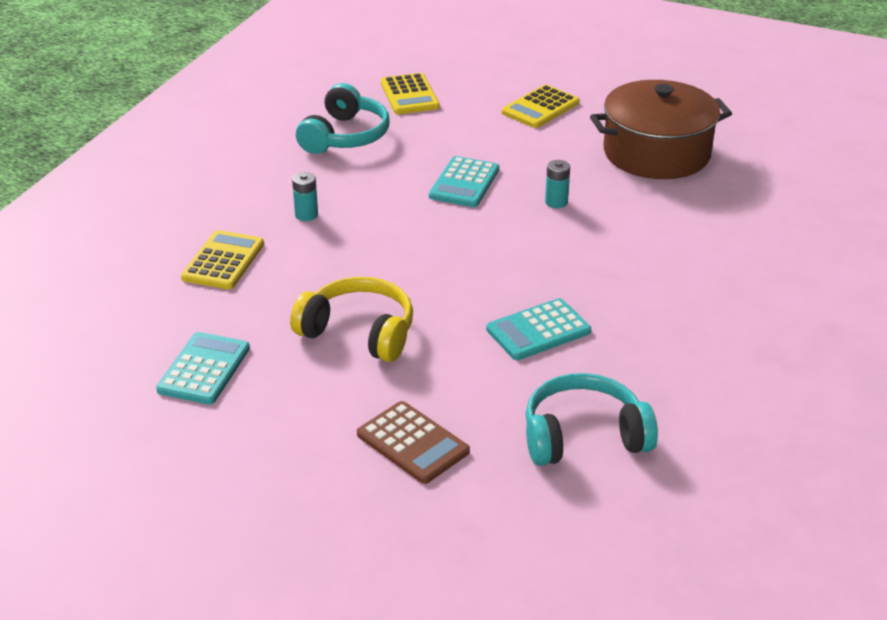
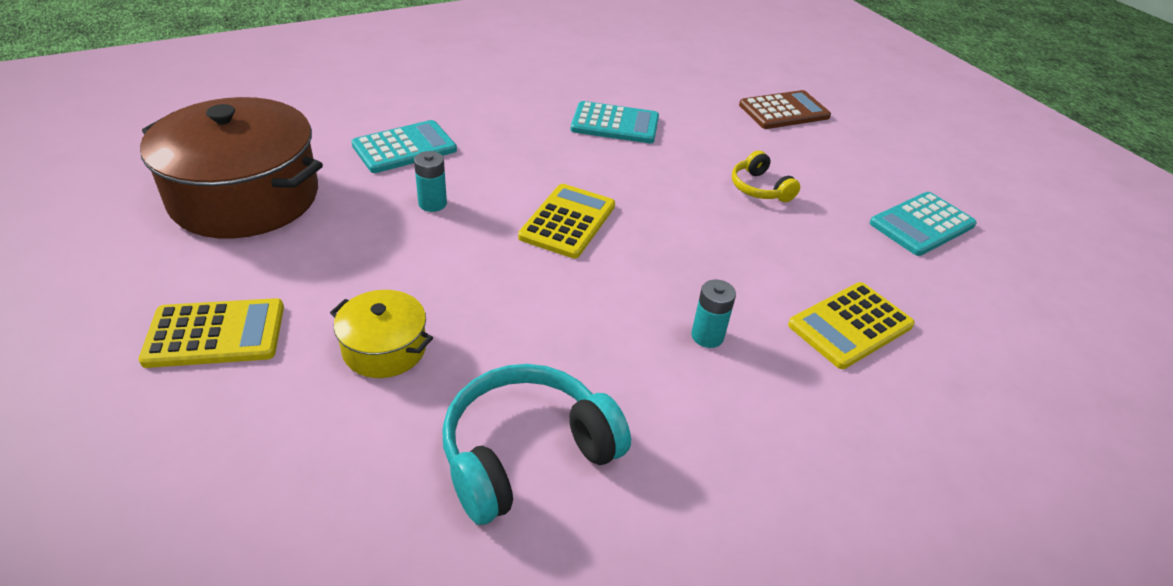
camera: 145 degrees left, 5 degrees up
yellow headphones [290,277,413,362] -> yellow headphones [732,150,800,202], size x0.56
brown calculator [357,401,470,484] -> brown calculator turned 75 degrees clockwise [739,90,831,129]
yellow calculator [381,73,440,114] -> yellow calculator moved to [518,184,615,259]
turquoise calculator [429,156,499,207] -> turquoise calculator moved to [351,120,457,173]
turquoise headphones [525,373,658,466] -> none
none -> yellow pot [330,290,433,378]

